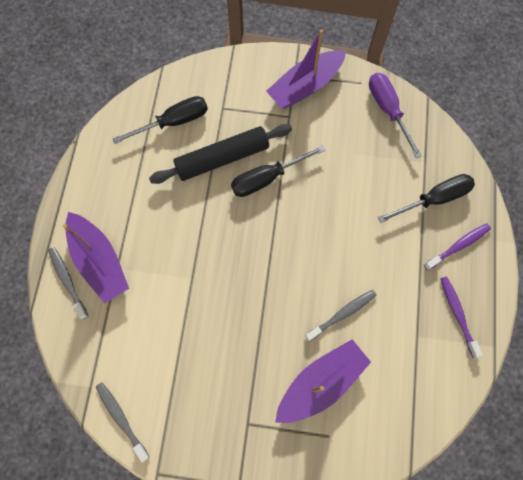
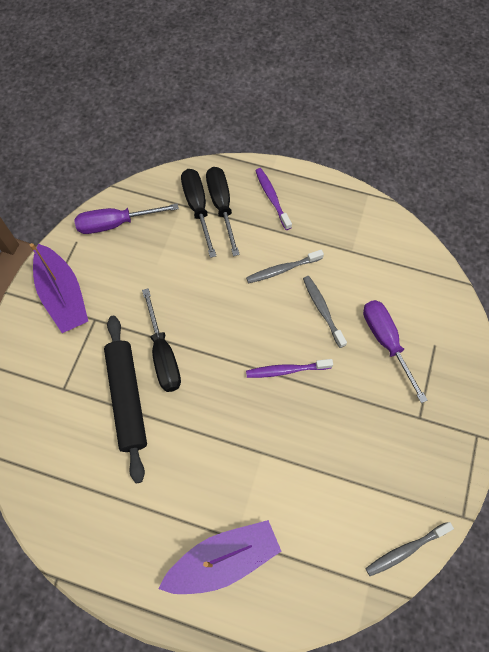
camera: 80 degrees left, 5 degrees down
grey toothbrush [48,247,88,320] -> grey toothbrush moved to [246,250,324,283]
black screwdriver [112,96,208,144] -> black screwdriver moved to [181,169,216,258]
purple boat [275,339,371,423] -> purple screwdriver [363,300,428,403]
purple toothbrush [440,276,483,358] -> purple toothbrush moved to [246,359,333,378]

